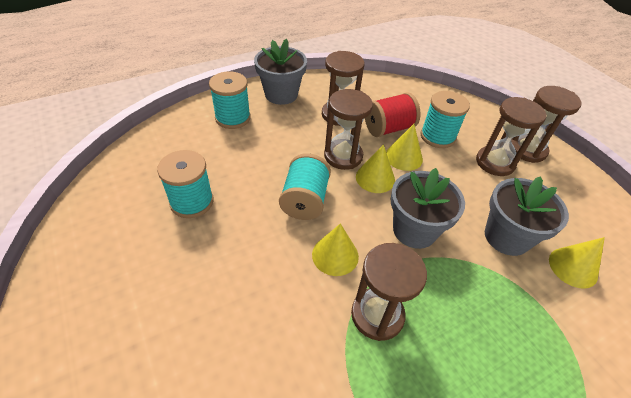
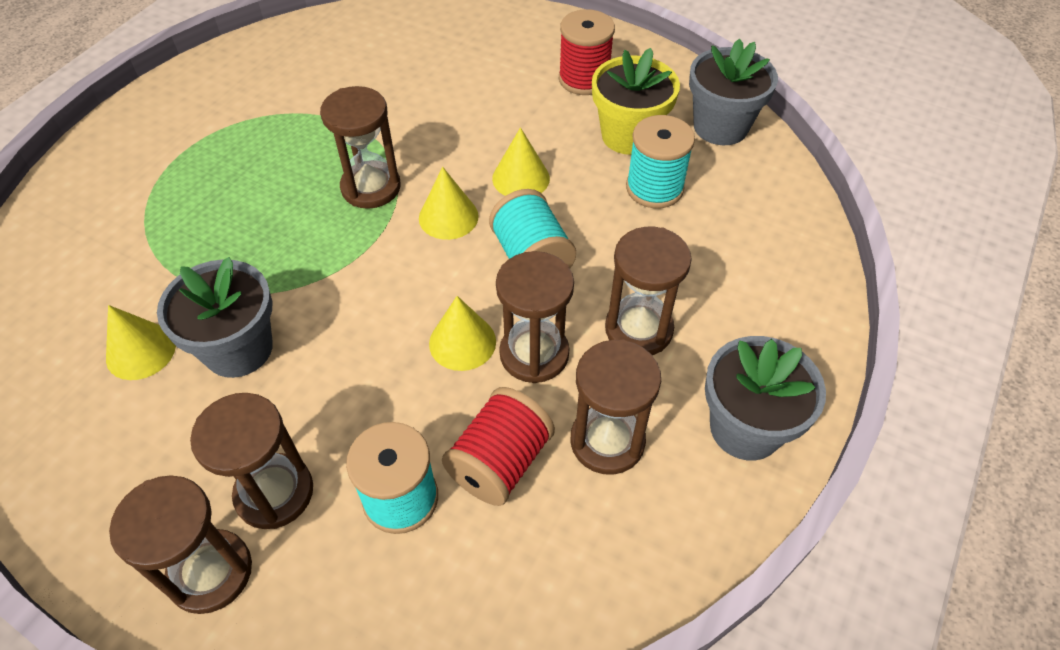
camera: 150 degrees right, 5 degrees up
turquoise spool [209,72,251,129] -> none
yellow cone [386,124,423,171] -> yellow cone moved to [492,127,550,196]
grey flower pot [391,168,465,249] -> grey flower pot moved to [689,39,778,145]
none -> red spool [559,9,615,95]
none -> yellow flower pot [592,48,680,155]
none -> brown hourglass [605,227,692,355]

